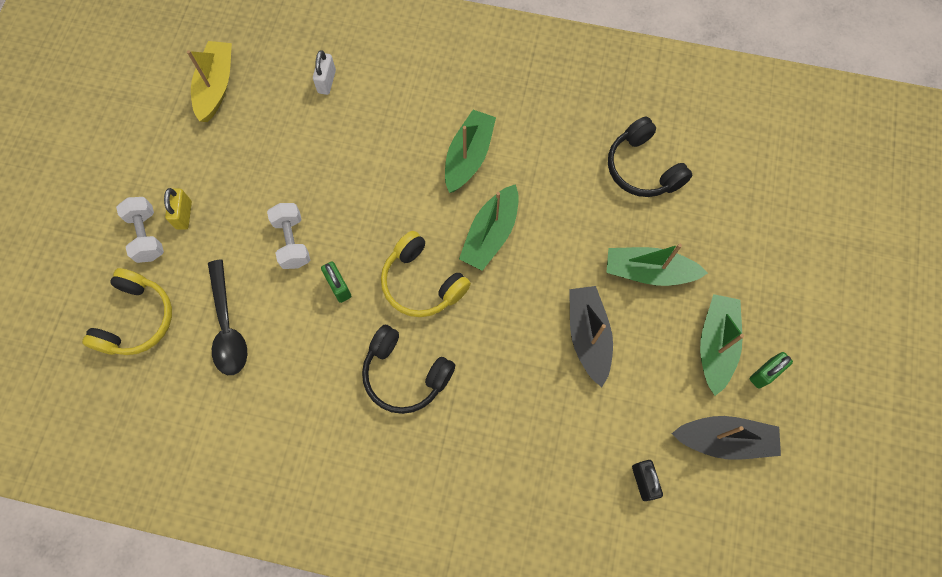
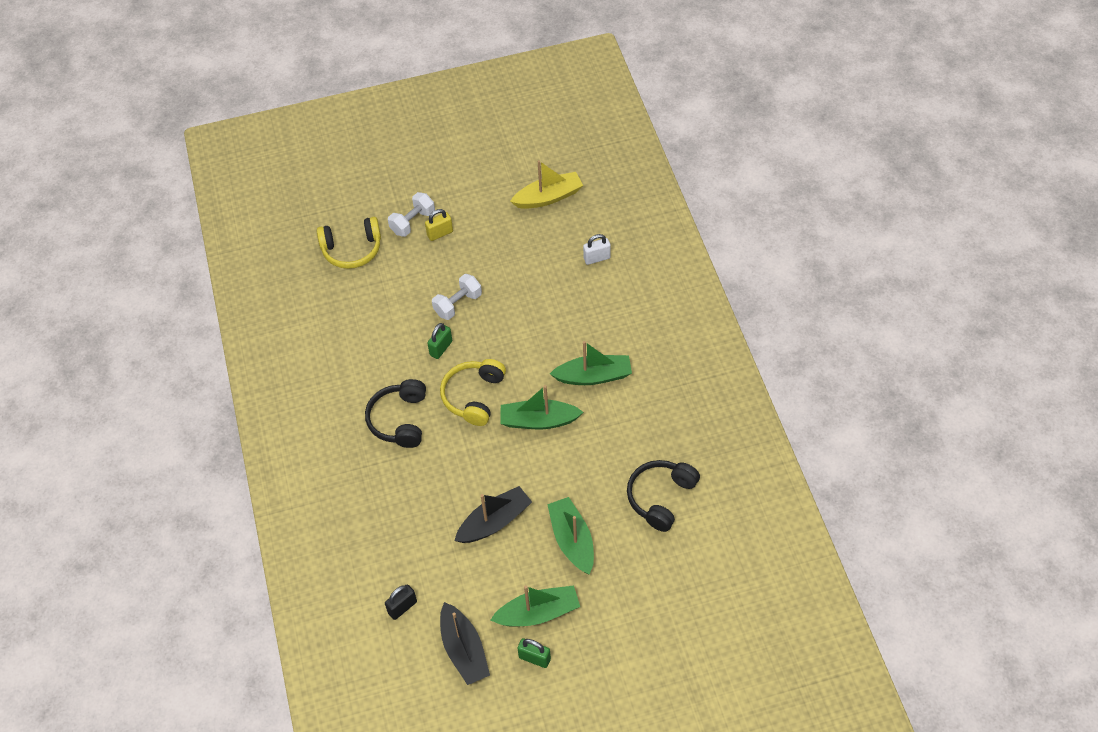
camera: 65 degrees right, 15 degrees down
black spoon [208,259,248,375] -> none

